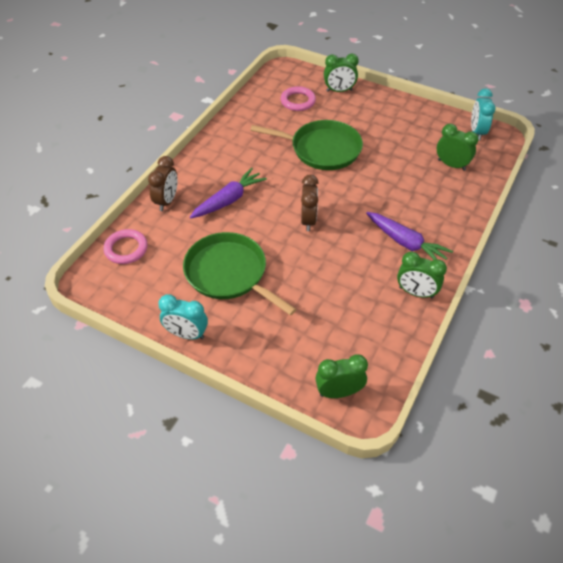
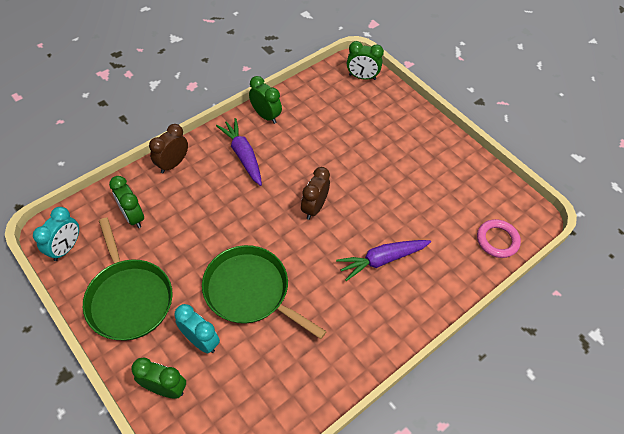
camera: 160 degrees left, 5 degrees up
brown clock [148,156,178,211] -> brown clock moved to [149,124,188,173]
turquoise clock [158,294,208,340] -> turquoise clock moved to [175,304,220,353]
green pan [183,232,296,316] -> green pan moved to [83,217,173,340]
pink ring [281,86,316,111] -> none

